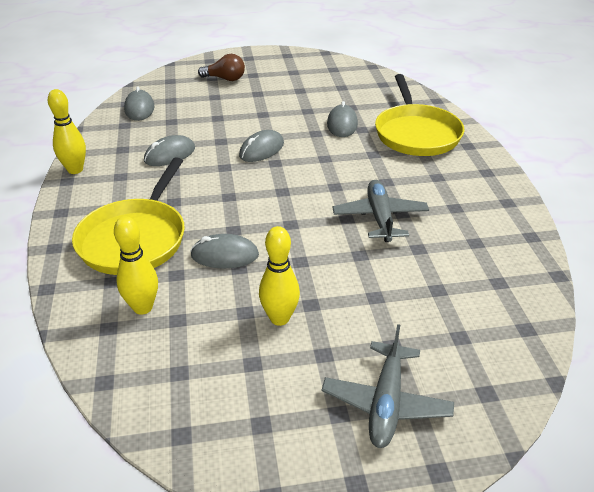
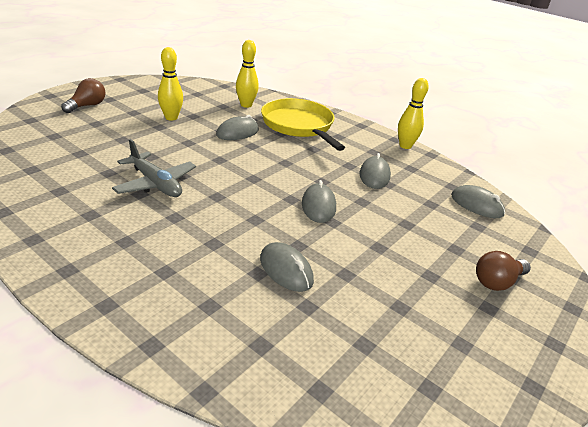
camera: 135 degrees right, 5 degrees down
grey plane [322,324,454,448] -> brown light bulb [61,78,106,113]
yellow pan [375,74,464,156] -> none

